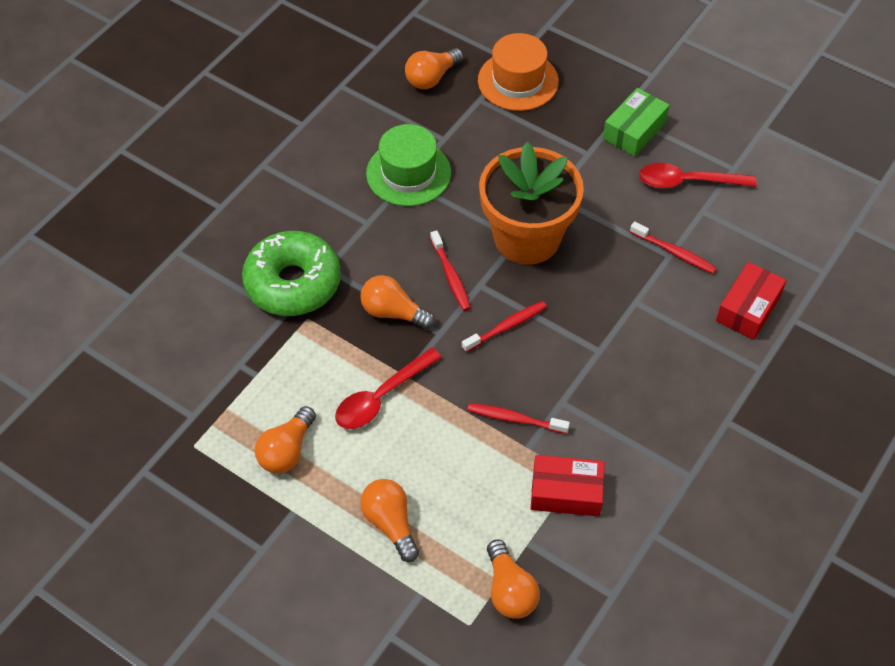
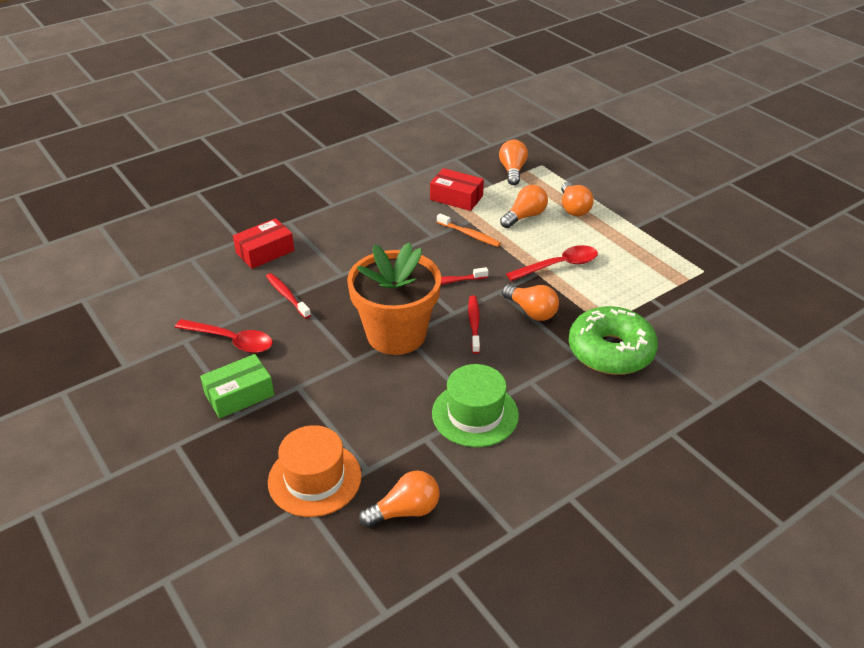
camera: 160 degrees left, 15 degrees down
orange light bulb [255,406,316,473] -> orange light bulb moved to [500,185,548,228]
red toothbrush [467,403,570,434] -> orange toothbrush [437,214,501,247]

